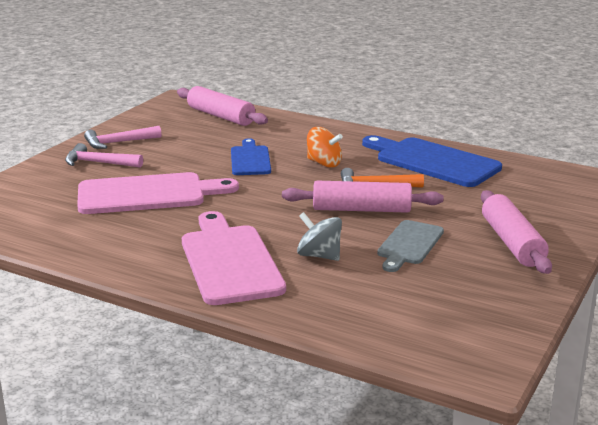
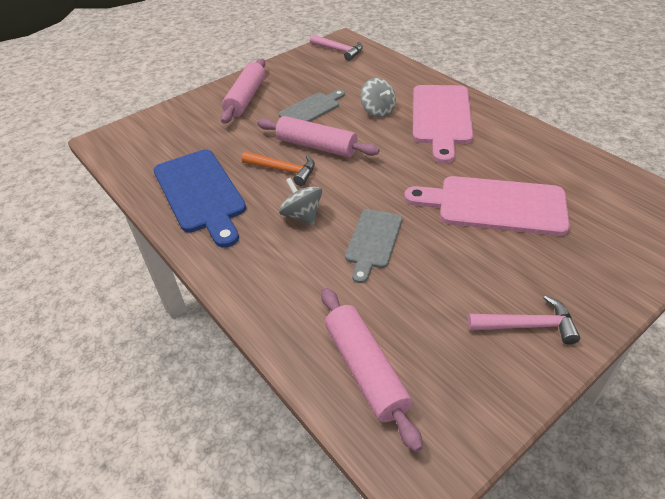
camera: 155 degrees left, 20 degrees up
pink hammer [65,143,143,168] -> pink hammer moved to [310,34,363,61]
blue cutting board [231,138,271,175] -> grey cutting board [345,209,402,283]
orange spinning top [307,127,343,168] -> grey spinning top [279,177,322,225]

